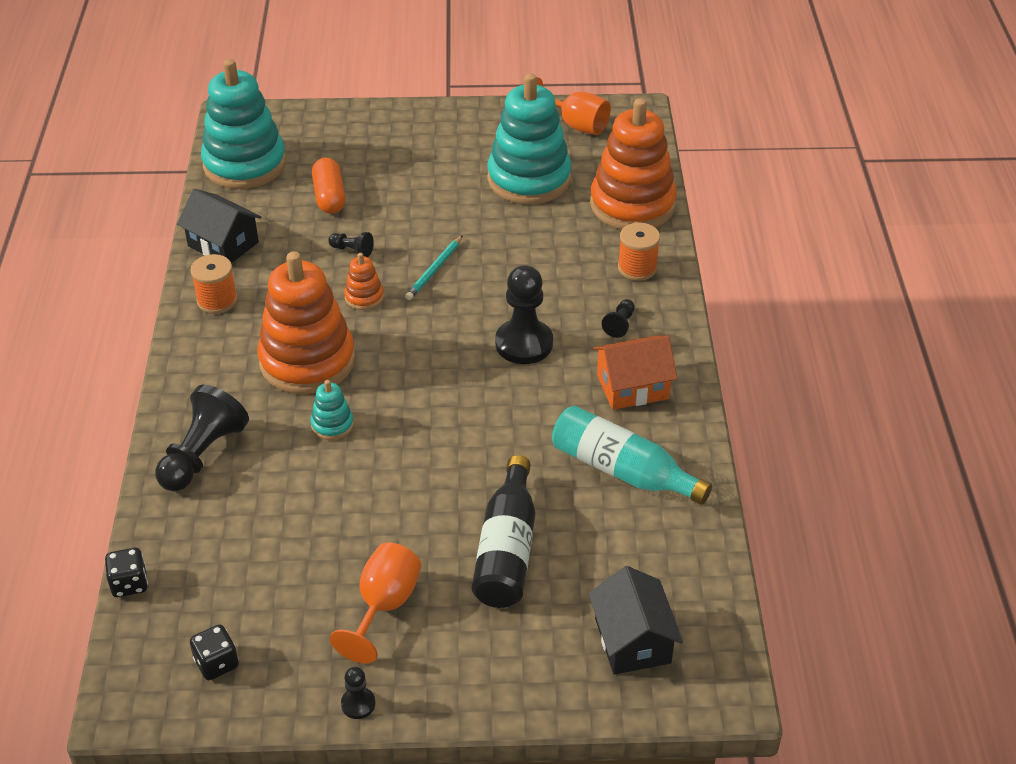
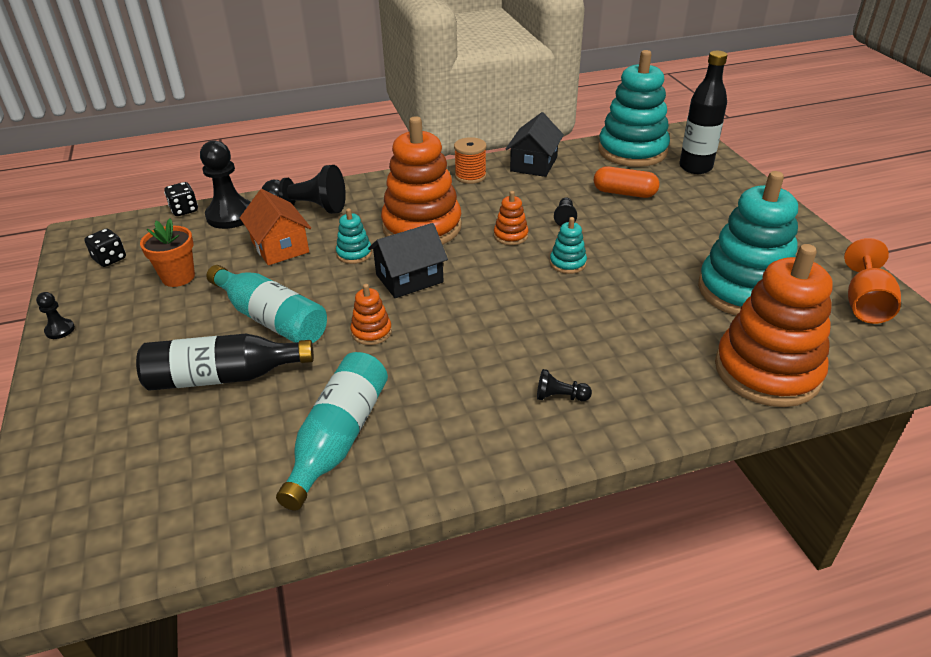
camera: 75 degrees right, 5 degrees down
orange capsule [312,158,345,214] -> orange capsule turned 45 degrees clockwise [594,166,659,198]
orange goblet [330,542,421,664] -> none
turquoise pencil [405,235,463,300] -> turquoise stacking toy [550,217,587,274]
black pawn [495,265,553,364] -> black pawn moved to [200,140,251,229]
black house [588,566,683,675] -> black house moved to [368,223,448,298]
orange house [593,335,677,410] -> orange house moved to [240,189,311,265]
orange spool [618,223,660,281] -> none
none -> orange flower pot [140,218,195,287]
none -> turquoise bottle [206,265,327,344]
none -> orange stacking toy [350,284,392,345]
none -> black bottle [679,51,728,174]

